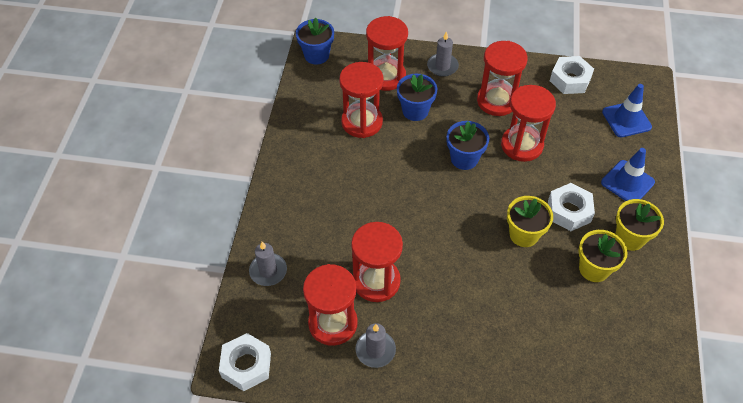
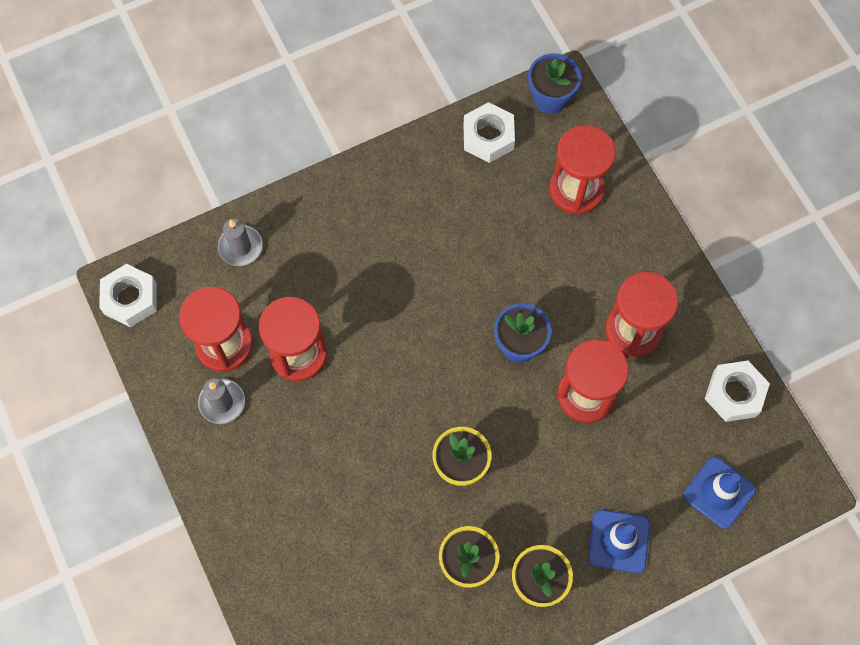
camera: 55 degrees right, 15 degrees up
red hourglass [339,62,384,138] -> none
blue flower pot [397,74,437,121] -> none
grey candle [427,31,459,77] -> none
white nut [548,183,595,231] -> white nut moved to [463,102,515,163]

